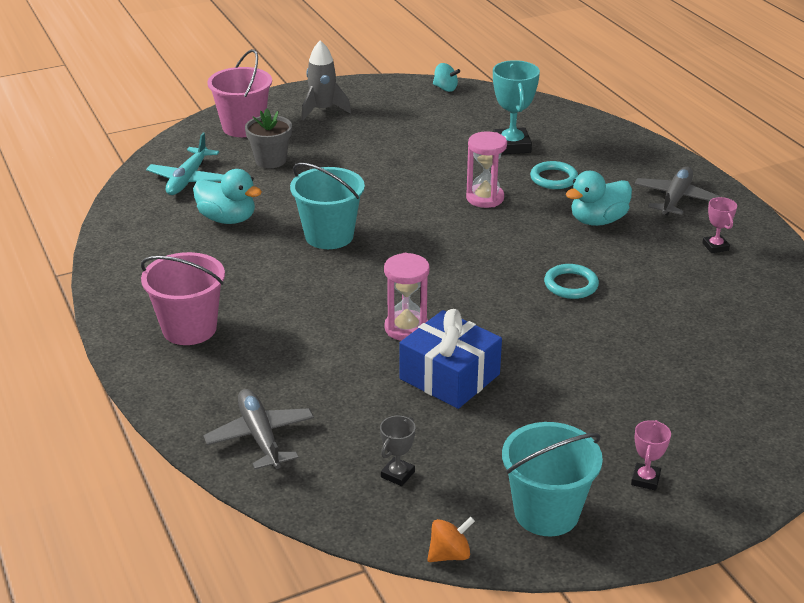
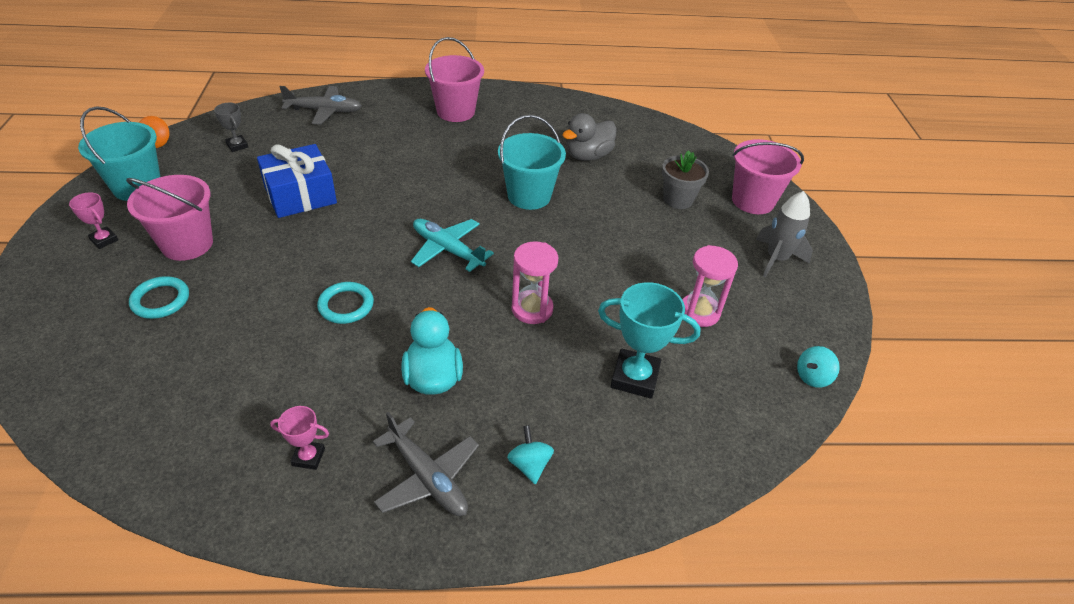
camera: 110 degrees right, 10 degrees up
turquoise plane [146,133,224,195] -> turquoise plane moved to [411,219,494,272]
turquoise duck [193,169,262,224] -> grey duck [562,113,616,161]
pink hourglass [384,253,430,341] -> pink hourglass moved to [682,245,738,327]
turquoise ring [530,161,578,189] -> turquoise ring moved to [129,276,189,319]
none -> pink bucket [126,175,213,261]
none -> turquoise spinning top [507,425,554,484]

